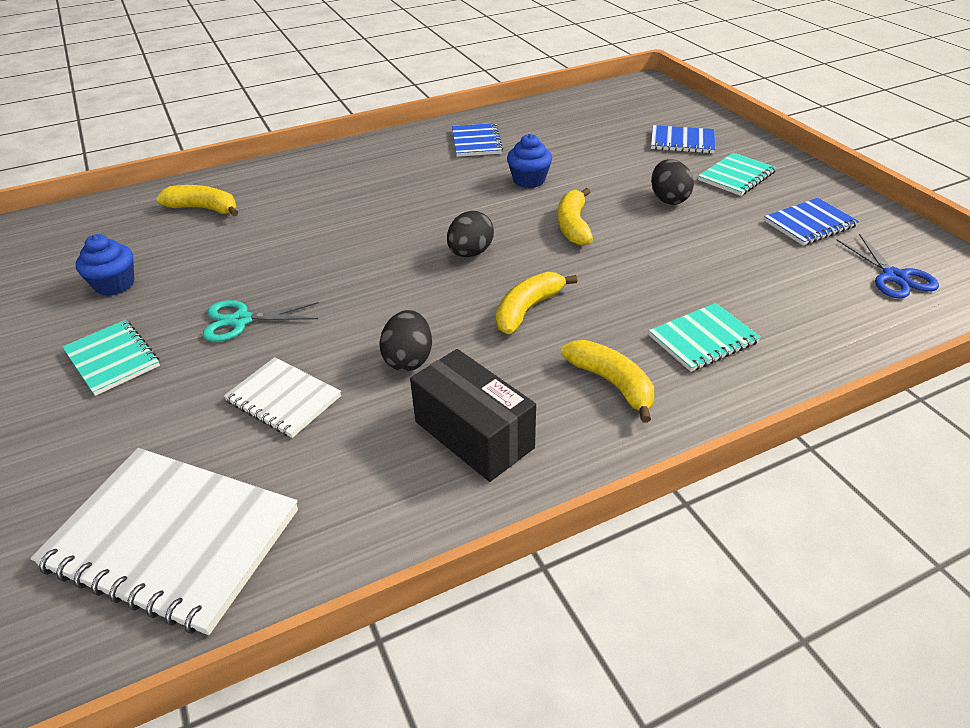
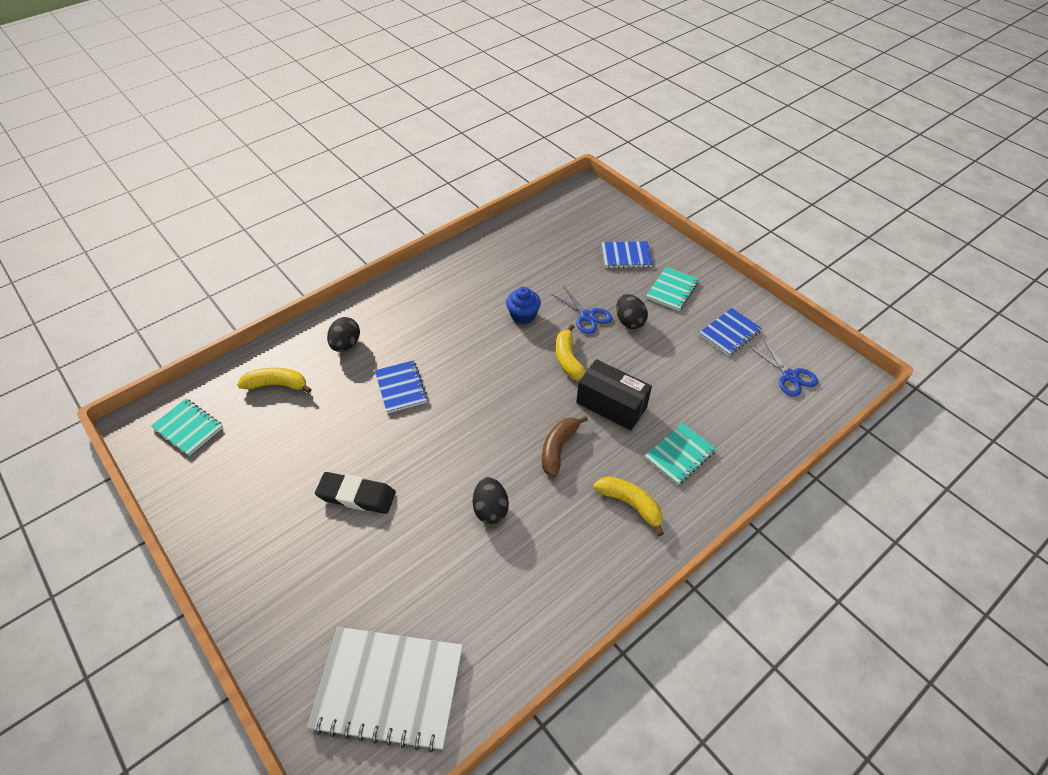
camera: 15 degrees left, 10 degrees up
turquoise notebook [62,320,160,396] -> turquoise notebook moved to [151,399,223,456]
blue cupcake [75,234,134,296] -> none
turquoise scissors [203,300,319,342] -> black eraser [315,472,396,514]
white notebook [224,357,341,438] -> none
black box [410,349,536,482] -> black box moved to [576,359,652,430]
black egg [447,211,494,257] -> black egg moved to [327,317,360,352]
blue notebook [452,123,503,157] -> blue notebook moved to [375,360,428,413]
yellow banana [496,272,578,334] -> brown banana [542,416,588,477]
none -> blue scissors [551,287,612,334]

